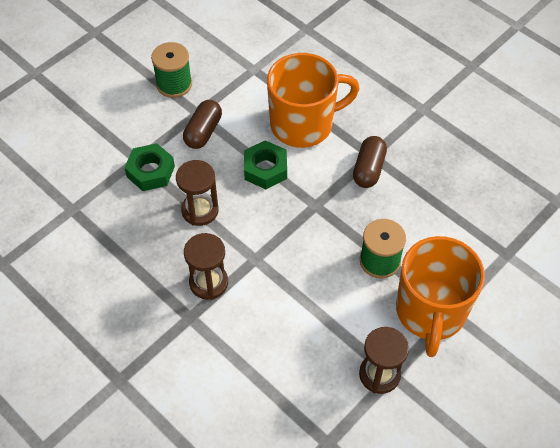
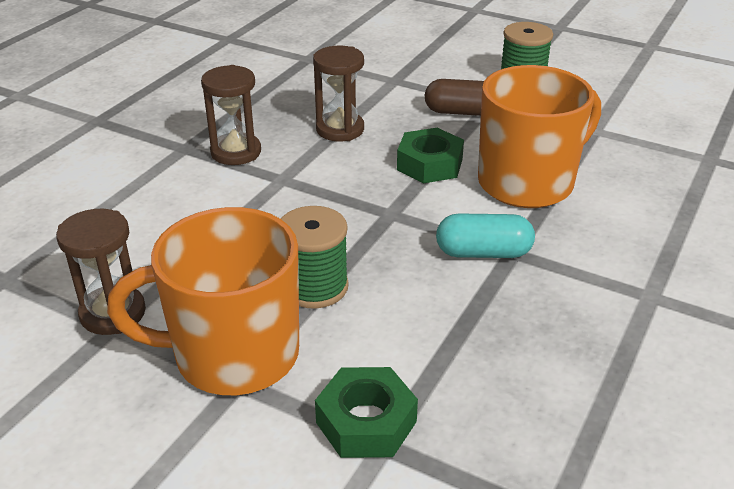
camera: 75 degrees right, 20 degrees down
green nut [125,143,175,191] -> green nut moved to [315,367,418,458]
orange mug [267,53,360,148] -> orange mug turned 90 degrees counterclockwise [478,65,601,208]
brown capsule [353,136,387,188] -> turquoise capsule [436,213,535,258]

